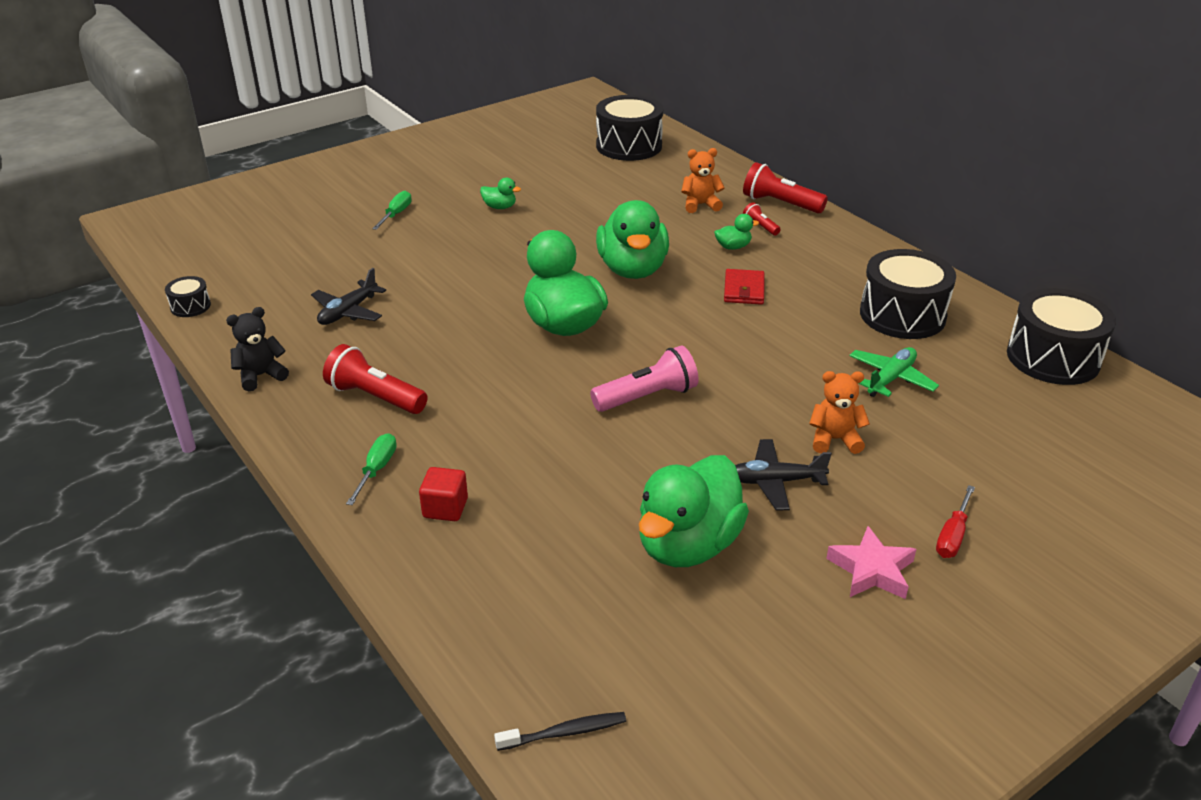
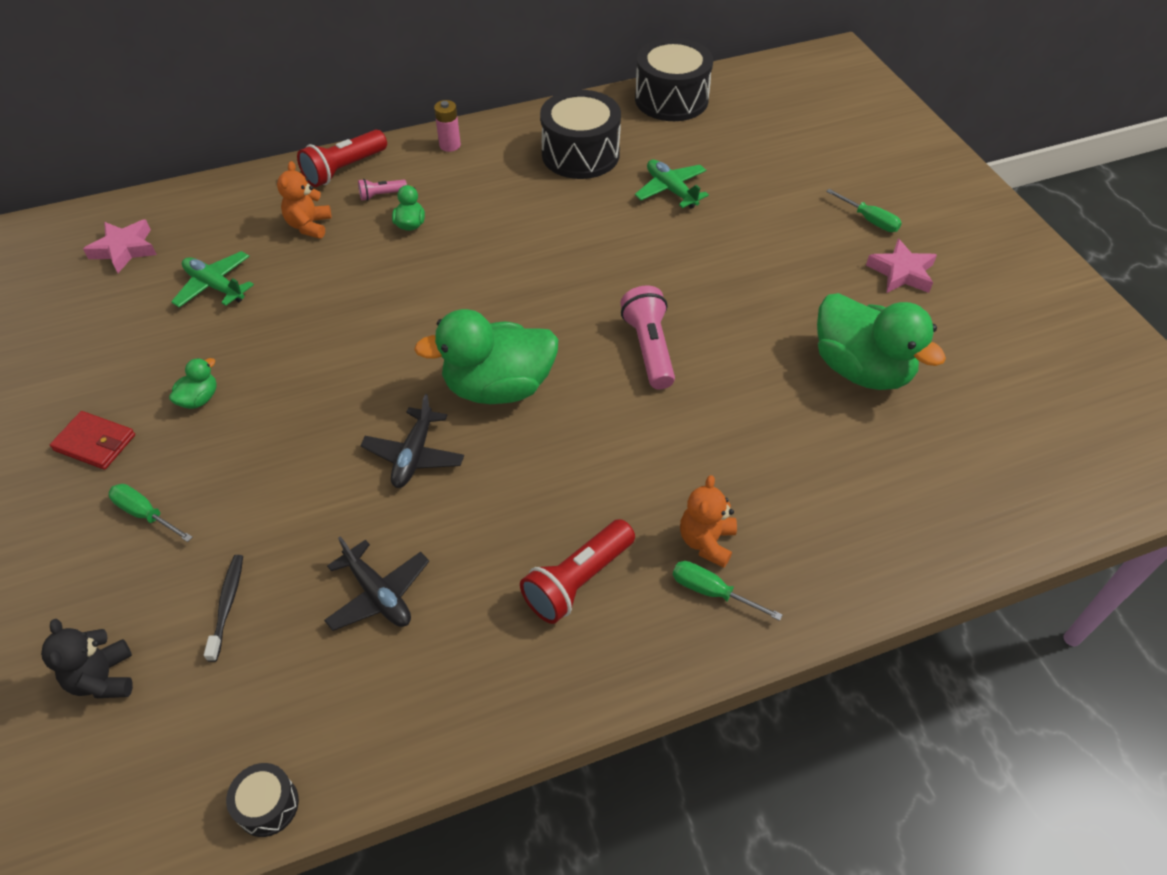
camera: 75 degrees left, 15 degrees up
black teddy bear [226,307,289,391] -> black teddy bear moved to [41,619,133,698]
red cube [419,467,468,521] -> none
black toothbrush [494,712,626,751] -> black toothbrush moved to [204,555,243,662]
black drum [596,95,663,161] -> pink star [83,220,157,273]
green duck [596,200,669,279] -> none
red wallet [724,269,764,305] -> red wallet moved to [50,411,135,470]
black plane [735,439,832,511] -> black plane moved to [360,394,464,488]
red flashlight [743,202,781,235] -> pink flashlight [358,179,407,201]
orange teddy bear [809,371,870,454] -> orange teddy bear moved to [680,475,737,568]
red screwdriver [936,485,975,558] -> green screwdriver [826,189,902,232]
none -> green plane [171,251,254,307]
none -> pink battery [434,100,461,152]

